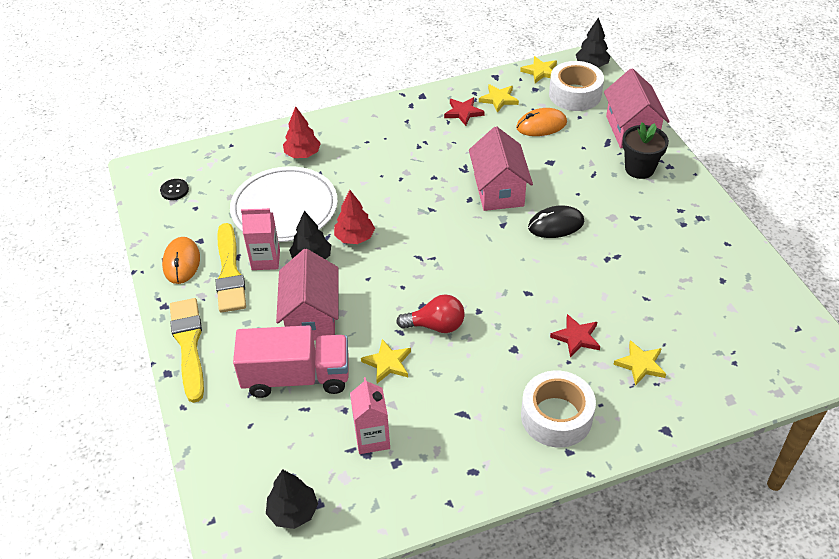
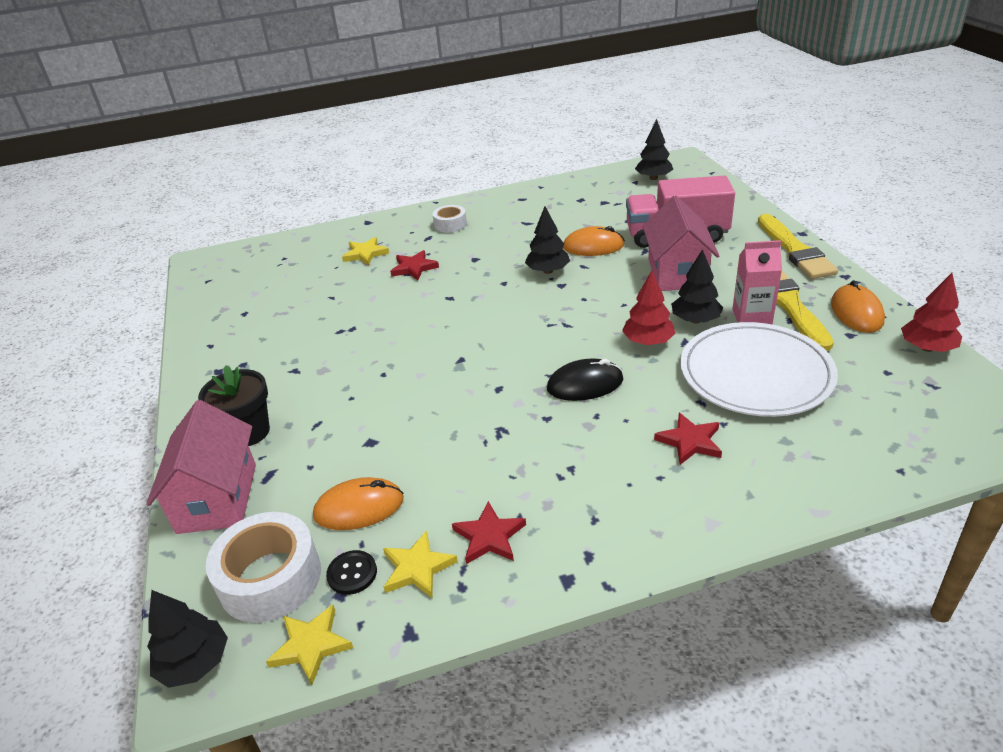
camera: 175 degrees left, 10 degrees down
black button [160,179,189,200] -> black button moved to [326,550,377,595]
red tree [283,106,321,158] -> red tree moved to [901,273,962,352]
pink carton [350,377,390,454] -> none
yellow star [361,339,411,383] -> orange mouse [563,226,625,256]
red light bulb [396,294,465,333] -> black tree [525,206,570,274]
pink house [469,126,533,211] -> none
white tape [521,370,596,448] -> white tape [433,205,467,233], size x0.56
black mouse [528,205,584,238] -> black mouse moved to [547,358,623,401]
none -> red star [654,413,722,465]

